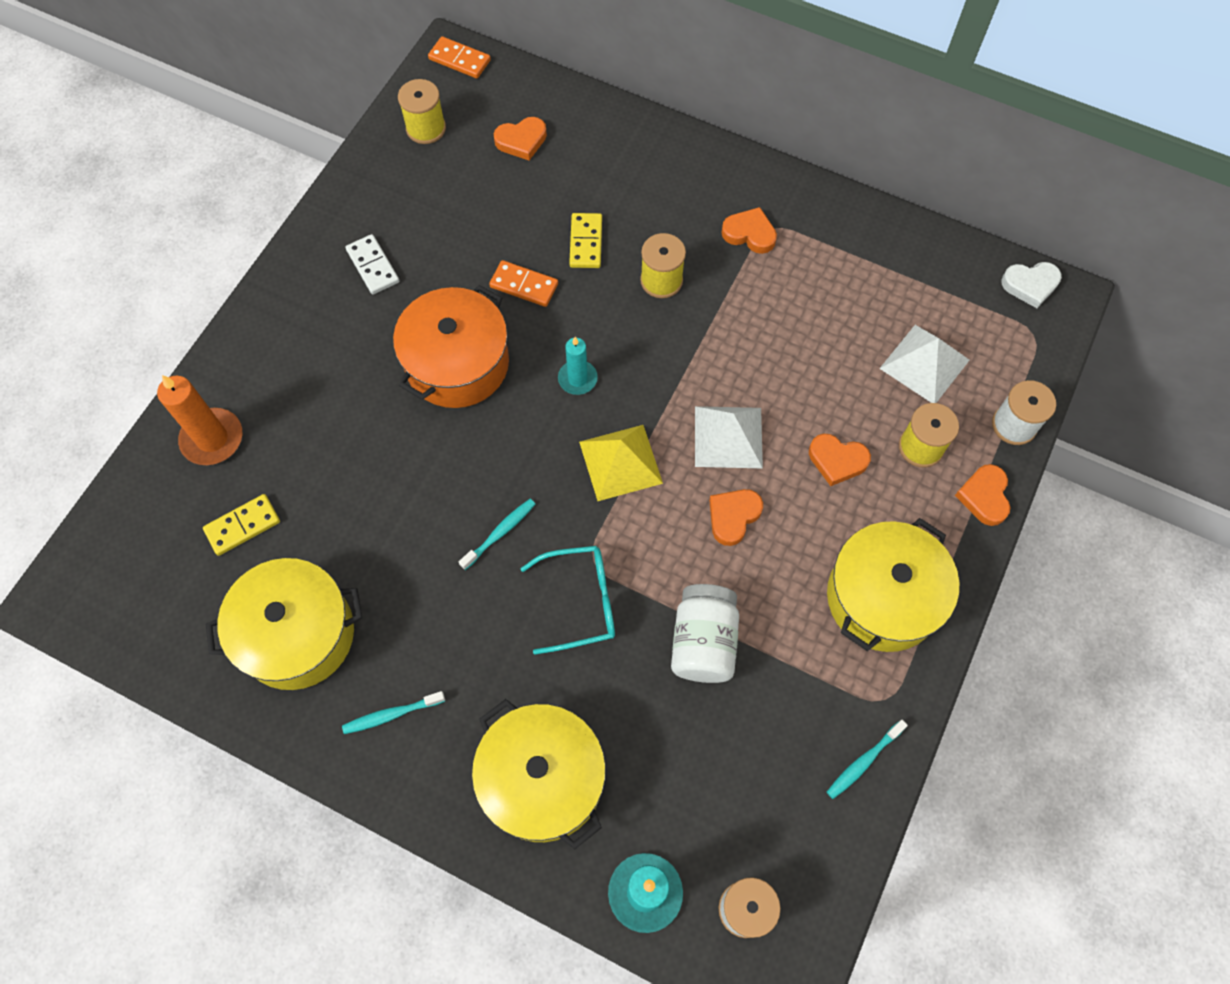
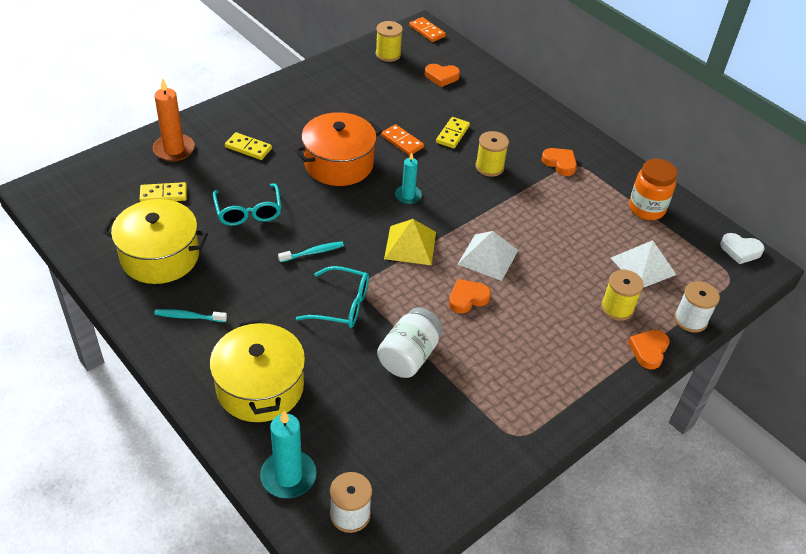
camera: 20 degrees right, 20 degrees down
white domino [345,234,399,295] -> none
orange heart [809,434,871,486] -> none
yellow pot [827,518,959,652] -> none
turquoise toothbrush [827,720,908,799] -> none
none -> turquoise glasses [213,184,282,226]
none -> yellow domino [225,132,272,160]
none -> orange jar [629,159,677,220]

